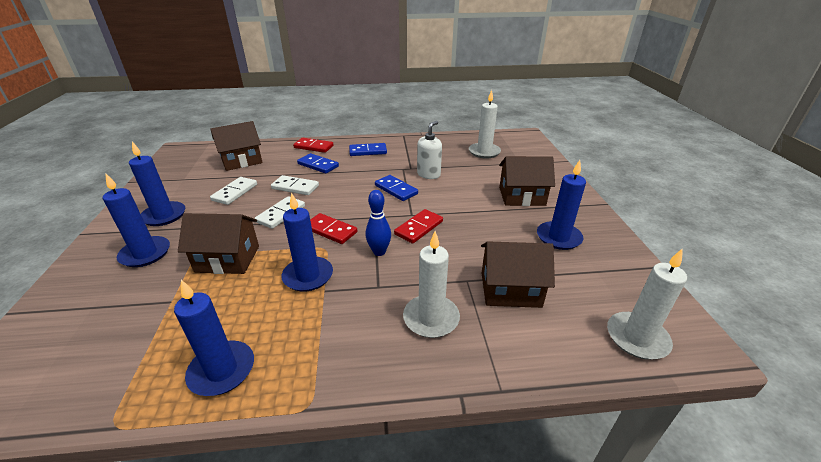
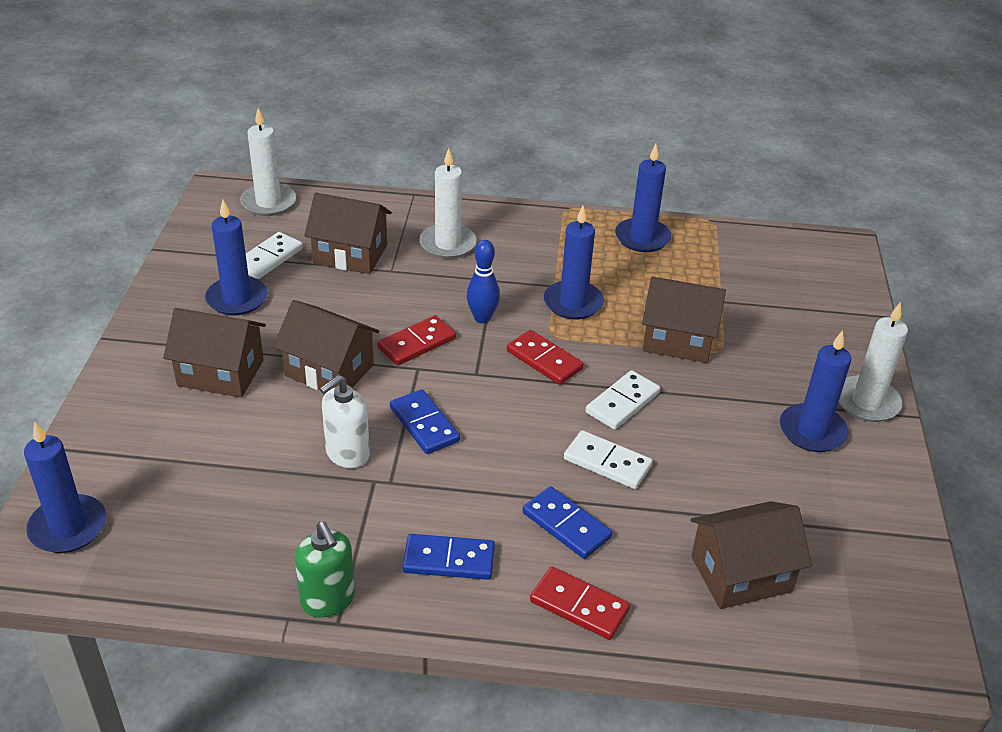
camera: 170 degrees left, 5 degrees up
blue candle [103,174,170,267] -> blue candle moved to [24,422,106,553]
white domino [210,177,257,205] -> white domino moved to [246,232,303,279]
white candle [469,90,501,159] -> white candle moved to [839,302,908,422]
none -> brown house [273,300,379,390]
none -> green soap dispenser [295,522,355,618]

